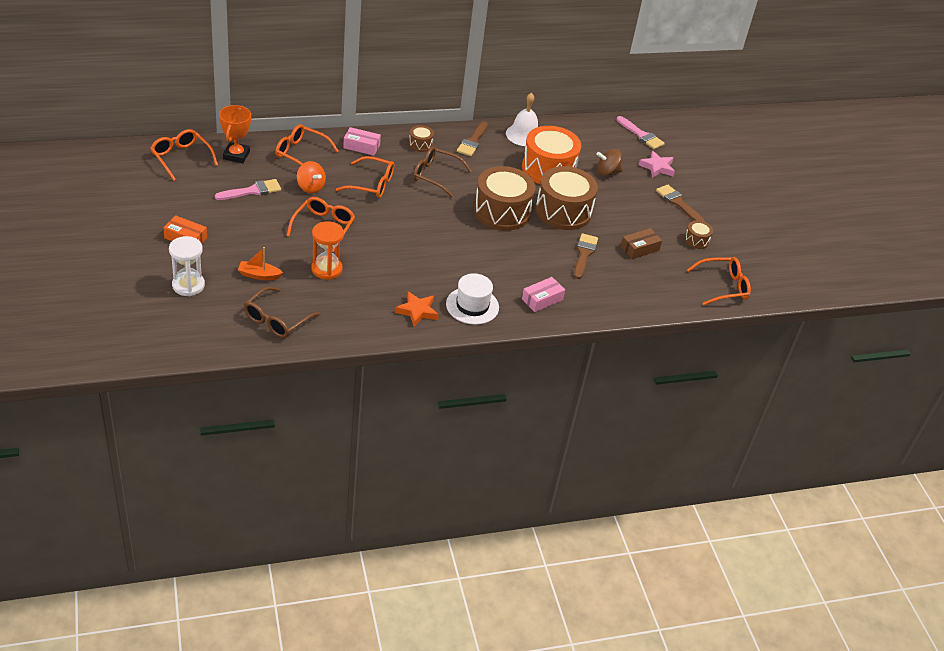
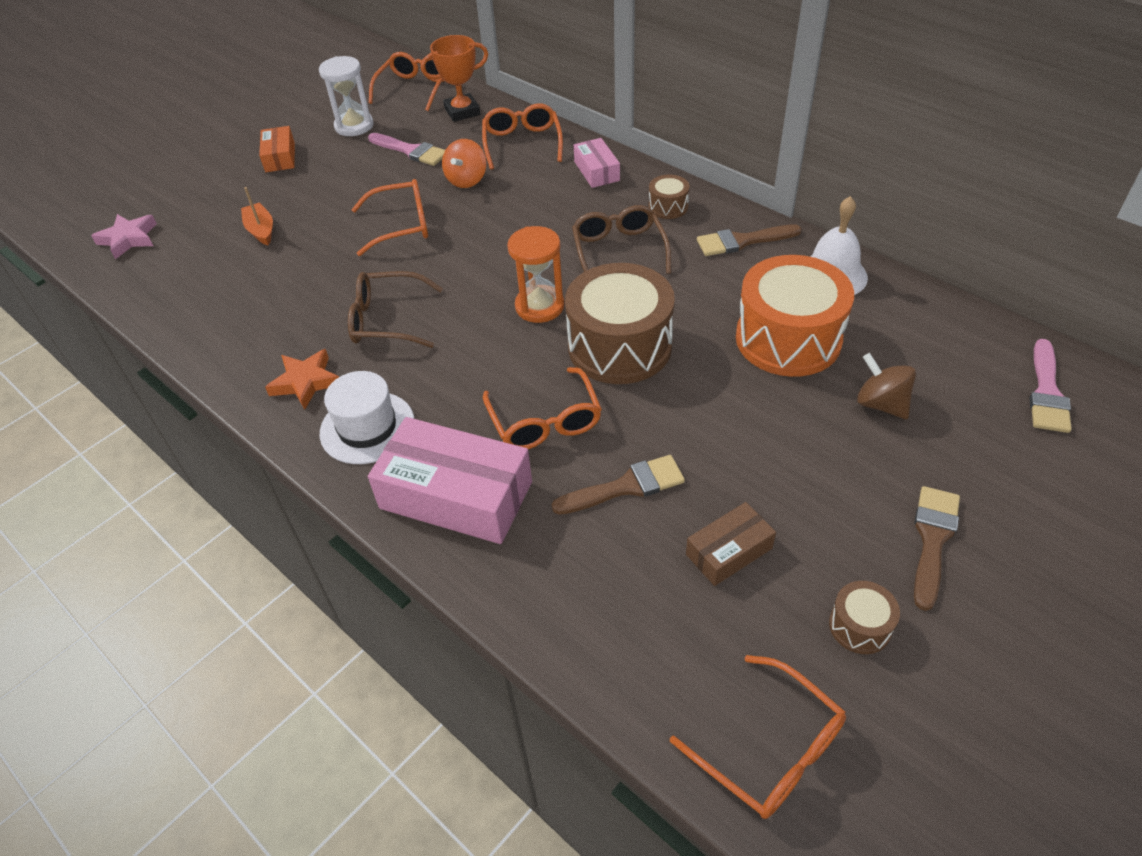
camera: 65 degrees right, 5 degrees up
white hourglass [169,236,205,296] -> white hourglass moved to [319,56,374,136]
brown glasses [244,287,320,338] -> brown glasses moved to [348,271,443,348]
orange hourglass [311,221,344,280] -> orange hourglass moved to [507,226,564,323]
orange glasses [336,156,394,198] -> orange glasses moved to [483,367,602,449]
pink box [522,277,565,312] -> pink box [368,417,532,544], size x1.90
brown drum [536,166,598,230] -> none
brown box [620,228,662,259] -> brown box turned 60 degrees counterclockwise [686,502,776,586]
pink star [639,151,675,178] -> pink star moved to [91,214,157,259]

